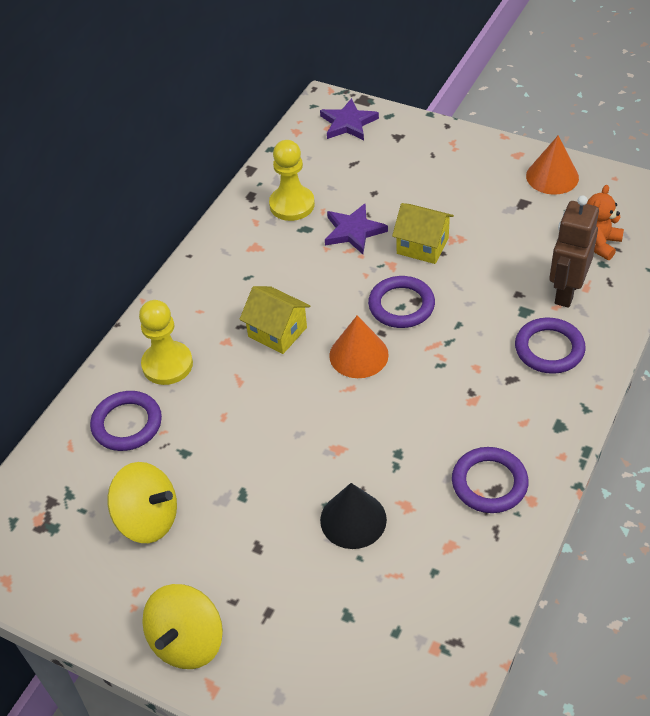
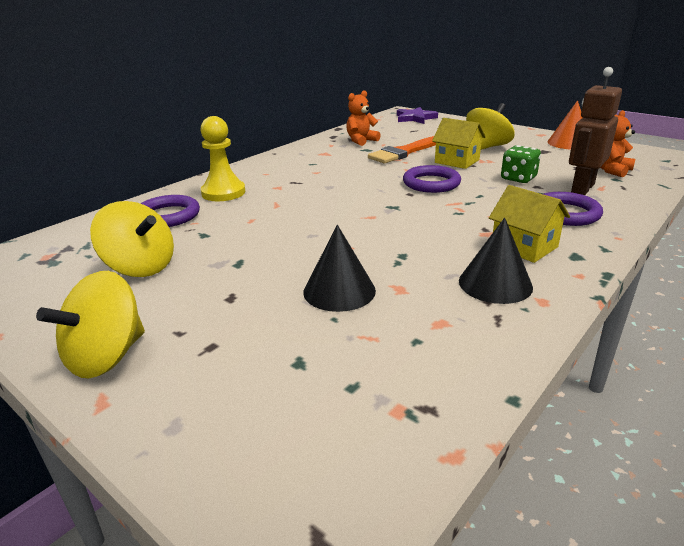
camera: 10 degrees right, 20 degrees down
yellow house [239,286,310,354] -> yellow house moved to [489,185,570,263]
yellow pawn [269,140,315,221] -> orange teddy bear [346,90,381,146]
purple star [325,204,388,254] -> orange brush [368,136,436,163]
orange cone [329,316,389,378] -> none
purple ring [452,447,529,513] -> black cone [459,218,533,304]
none -> yellow spinning top [466,103,515,150]
none -> green dice [501,145,541,183]

